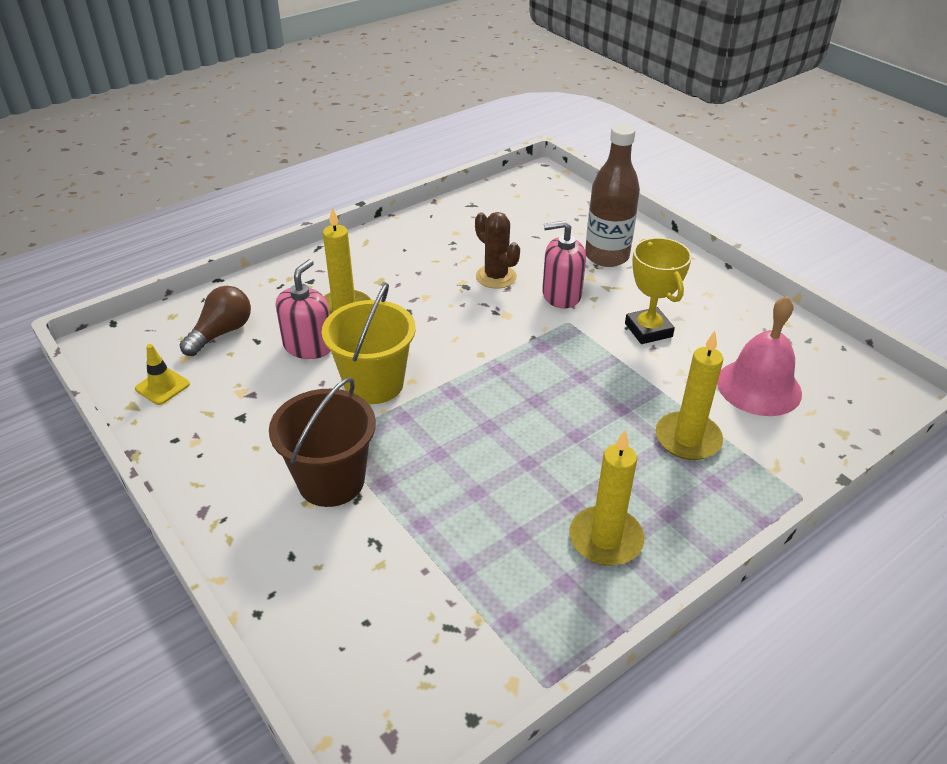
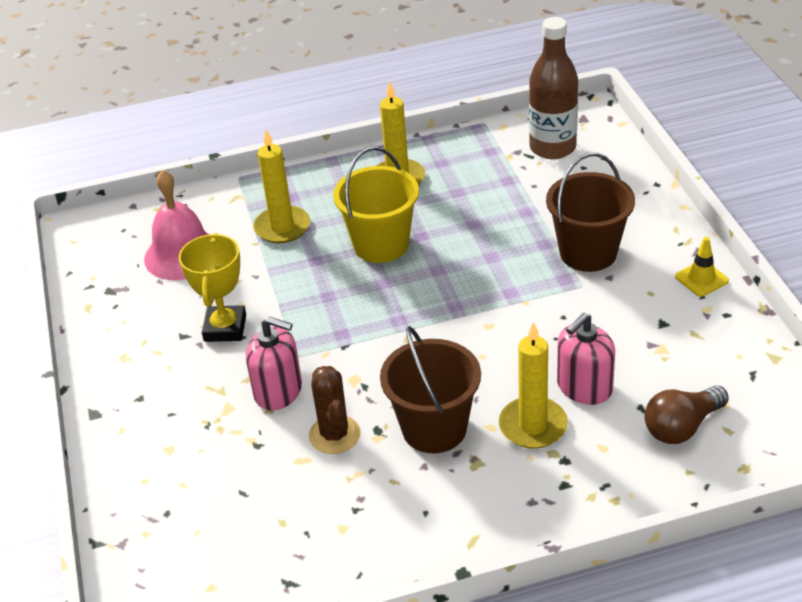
camera: 155 degrees left, 0 degrees up
yellow traffic cone [135,344,190,405] -> yellow traffic cone moved to [675,237,729,297]
yellow bucket [322,283,416,404] -> yellow bucket moved to [333,146,419,263]
brown bottle [585,124,640,267] -> brown bottle moved to [529,17,578,159]
none -> brown bucket [380,326,481,453]

